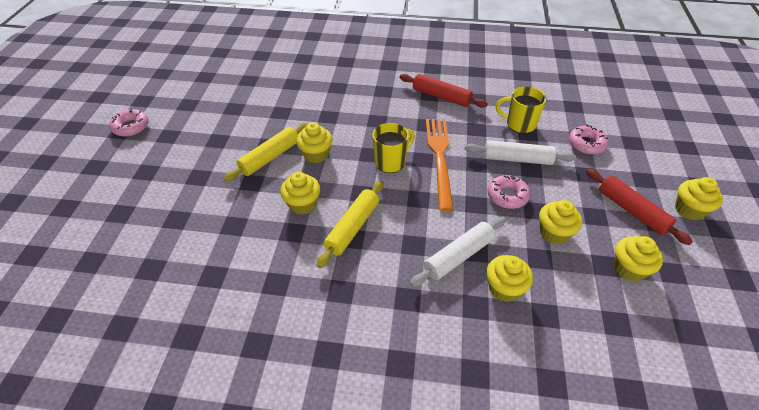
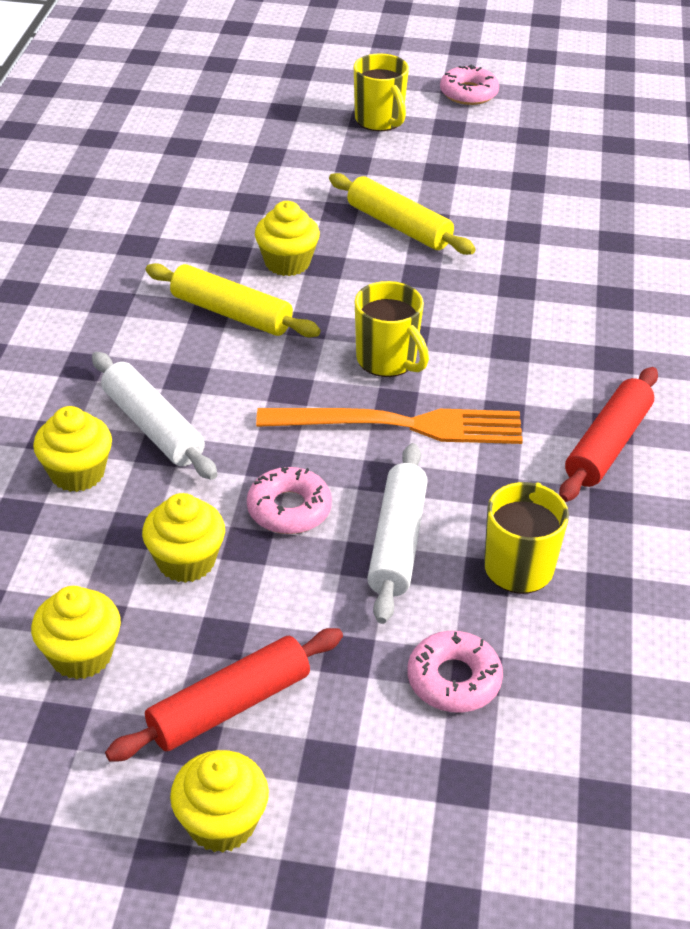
camera: 90 degrees right, 5 degrees down
yellow cupcake [296,123,333,163] -> none
none -> yellow mug [354,53,409,131]

